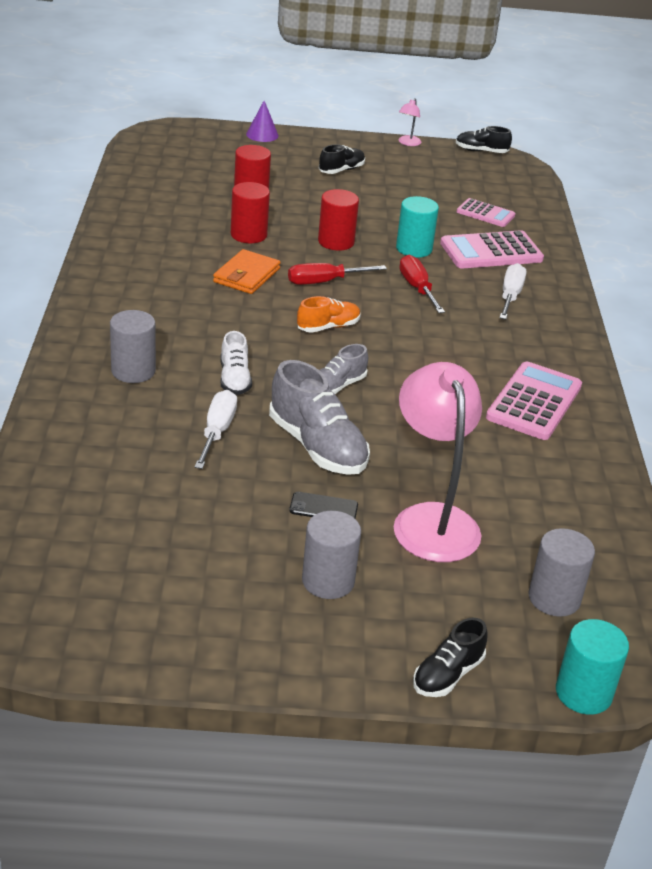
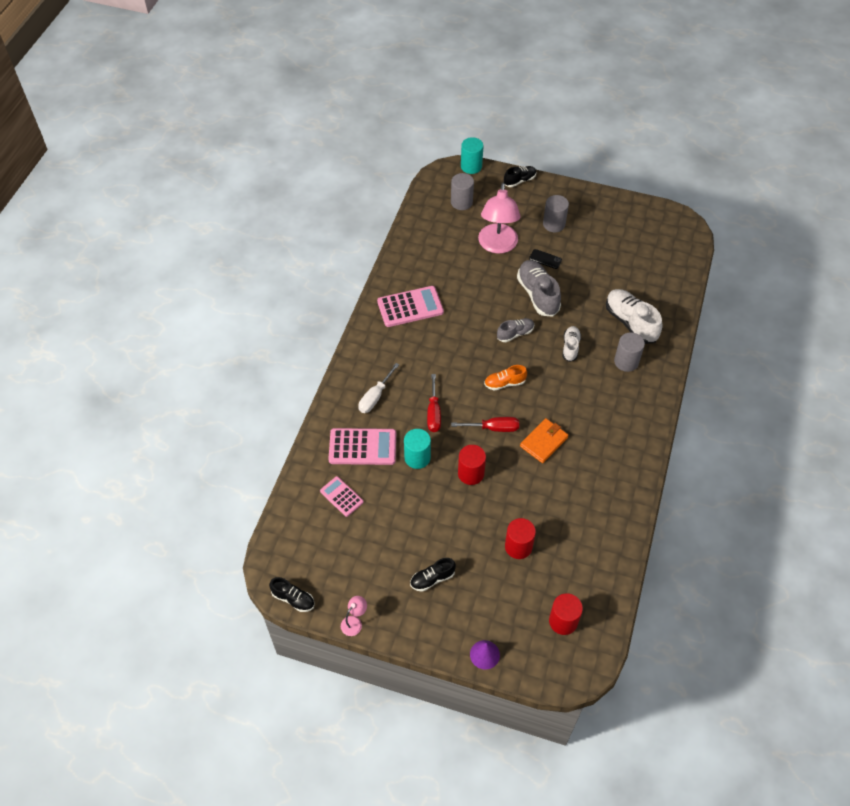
camera: 160 degrees left, 20 degrees up
white screwdriver [194,390,237,469] -> none
red cylinder [231,182,270,243] -> red cylinder moved to [549,593,583,635]
pink calculator [486,362,582,440] -> pink calculator turned 150 degrees counterclockwise [377,286,444,327]
none -> white shoe [606,289,663,344]

